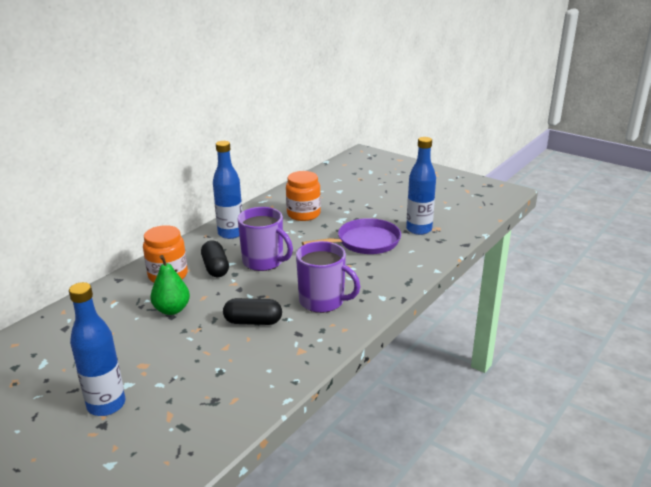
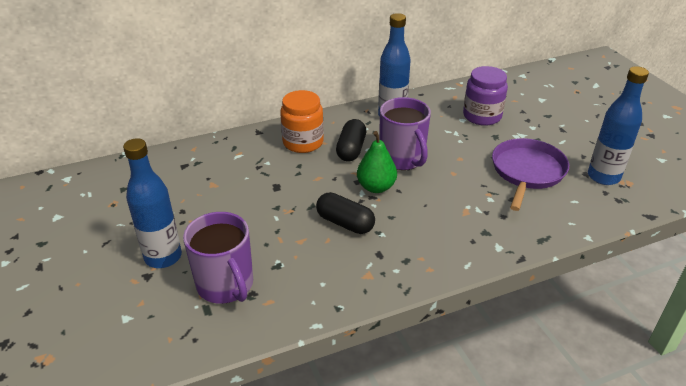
camera: 30 degrees right, 10 degrees up
green pear [150,255,190,315] -> green pear moved to [357,131,397,193]
orange jar [286,171,321,221] -> purple jar [463,66,508,126]
purple mug [296,241,360,313] -> purple mug moved to [183,212,253,304]
purple pan [302,218,401,254] -> purple pan turned 75 degrees counterclockwise [492,138,569,211]

